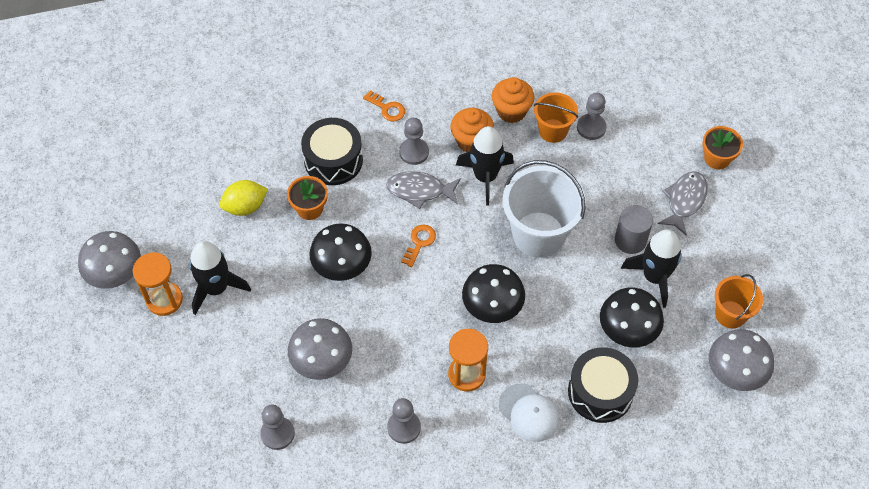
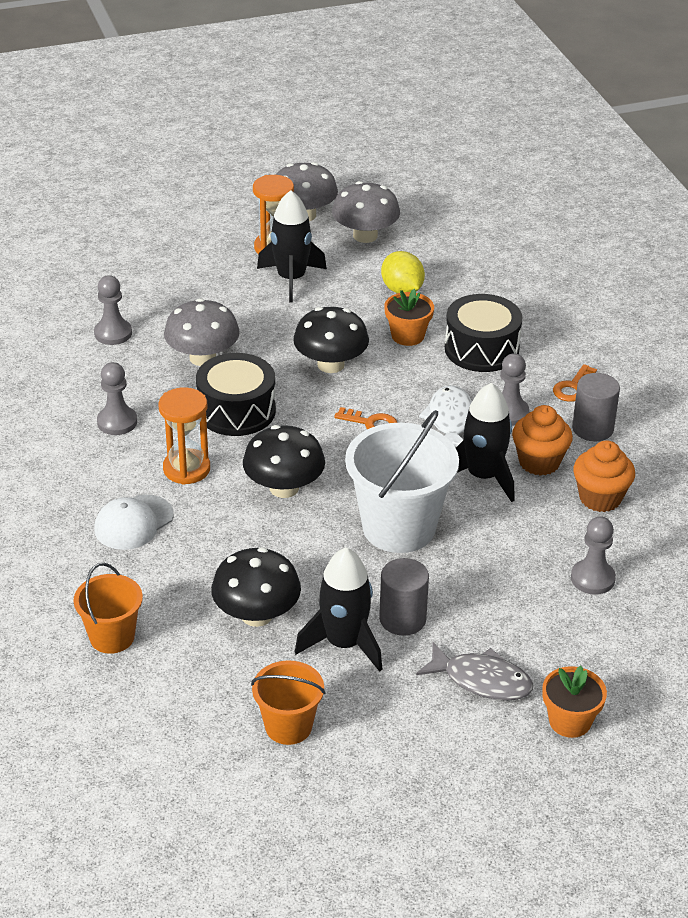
camera: 85 degrees right, 20 degrees down
grey fish [386,171,461,209] -> white fish [419,385,472,446]
orange bucket [534,92,578,143] -> orange bucket moved to [74,563,143,654]
black drum [568,347,638,423] -> black drum moved to [196,353,276,436]
grey mushroom [709,329,774,391] -> grey mushroom moved to [332,181,400,243]
none -> grey cylinder [572,373,620,442]

